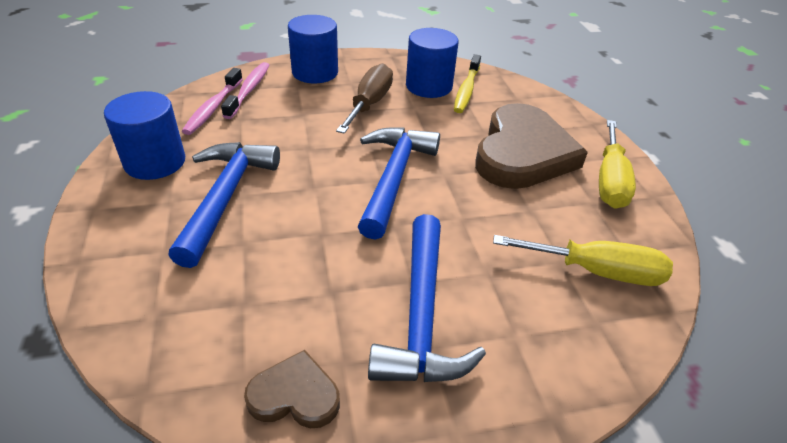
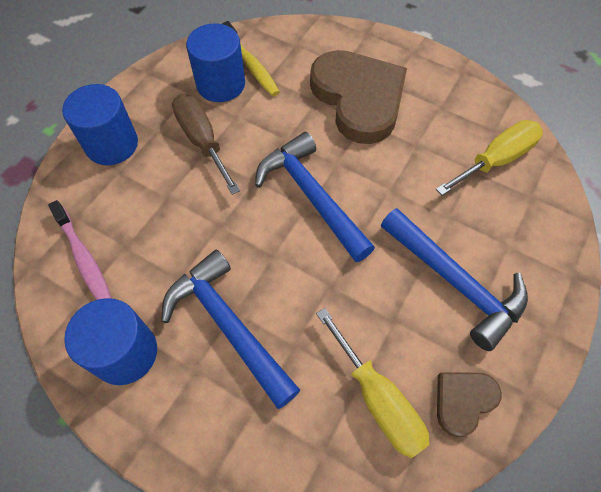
camera: 45 degrees left, 20 degrees up
pink toothbrush [221,62,270,119] -> none
yellow screwdriver [599,120,636,209] -> yellow screwdriver moved to [316,308,430,458]

